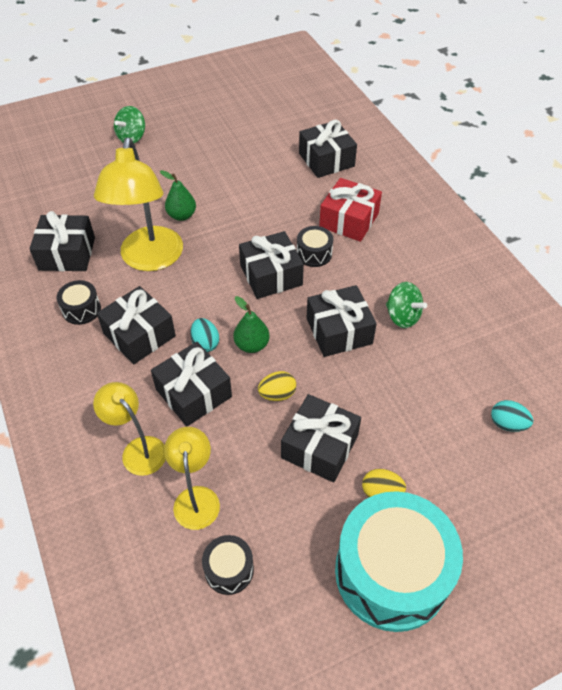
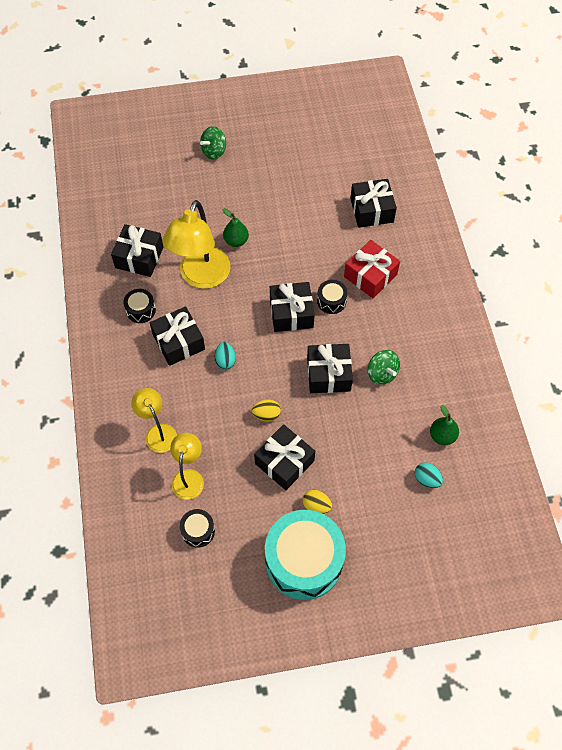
camera: 15 degrees right, 10 degrees up
black gift [151,342,232,426] -> none
green pear [234,296,270,353] -> green pear moved to [430,405,459,445]

